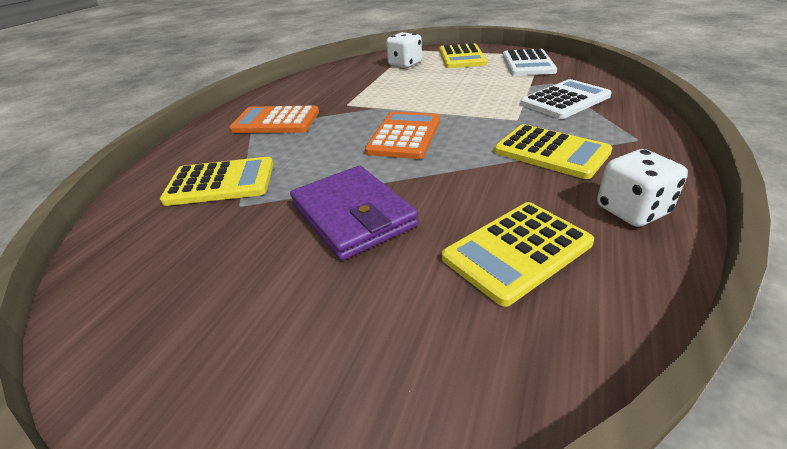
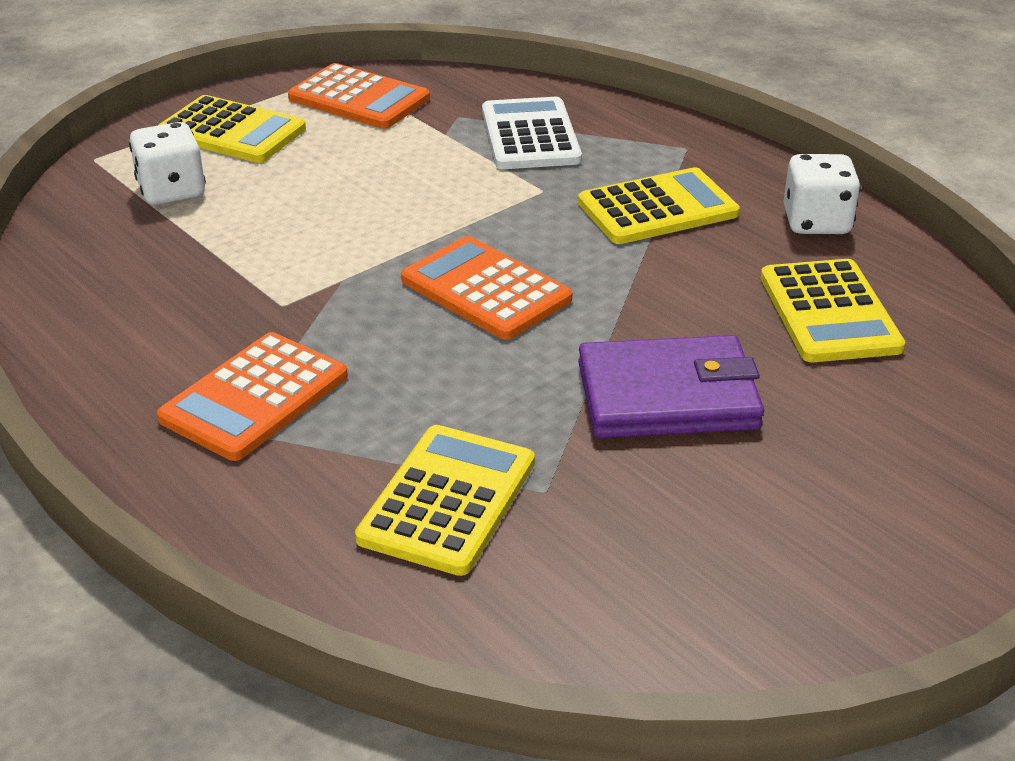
camera: 65 degrees left, 0 degrees up
white calculator [503,48,557,76] -> orange calculator [288,63,430,129]

